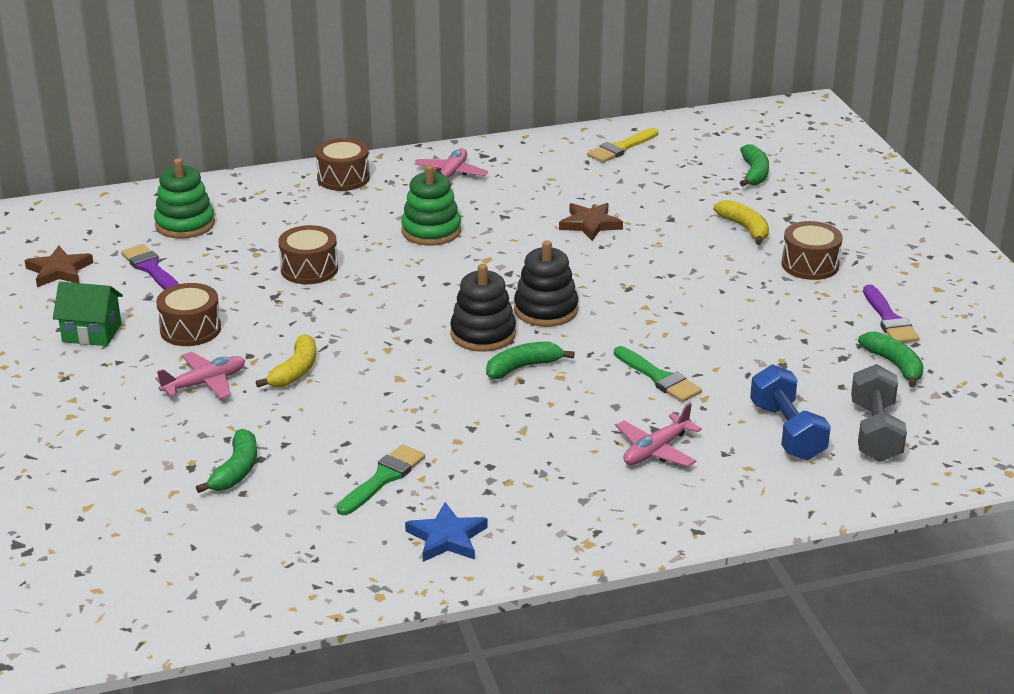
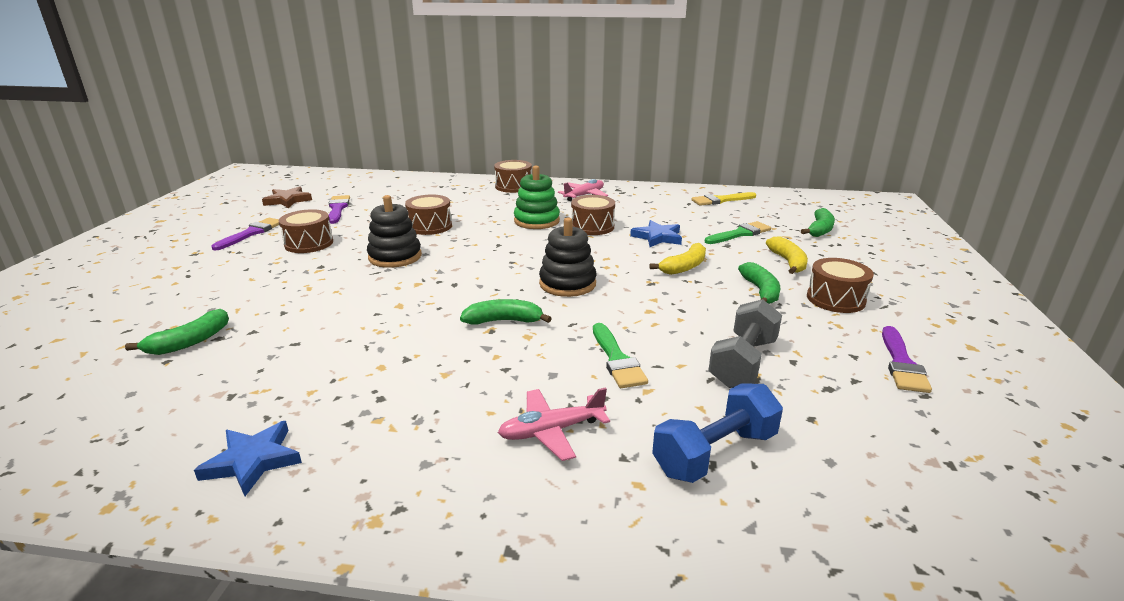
camera: 25 degrees right, 5 degrees down
green house [53,282,123,346] -> purple brush [211,218,279,251]
green stacking toy [154,158,215,238] -> none
pink plane [156,352,245,399] -> none
yellow banana [256,334,316,387] -> yellow banana moved to [649,243,706,275]
green brush [336,444,425,515] -> green brush moved to [705,221,771,244]
black stacking toy [450,264,516,352] -> black stacking toy moved to [367,195,422,268]
brown star [559,203,623,241] -> blue star [630,220,682,247]
blue dumbbell [750,364,831,460] -> blue dumbbell turned 45 degrees clockwise [652,383,783,483]
grey dumbbell [851,364,907,462] -> grey dumbbell moved to [708,299,782,388]
green banana [858,331,924,388] -> green banana moved to [738,262,780,304]
none -> brown drum [571,195,615,235]

